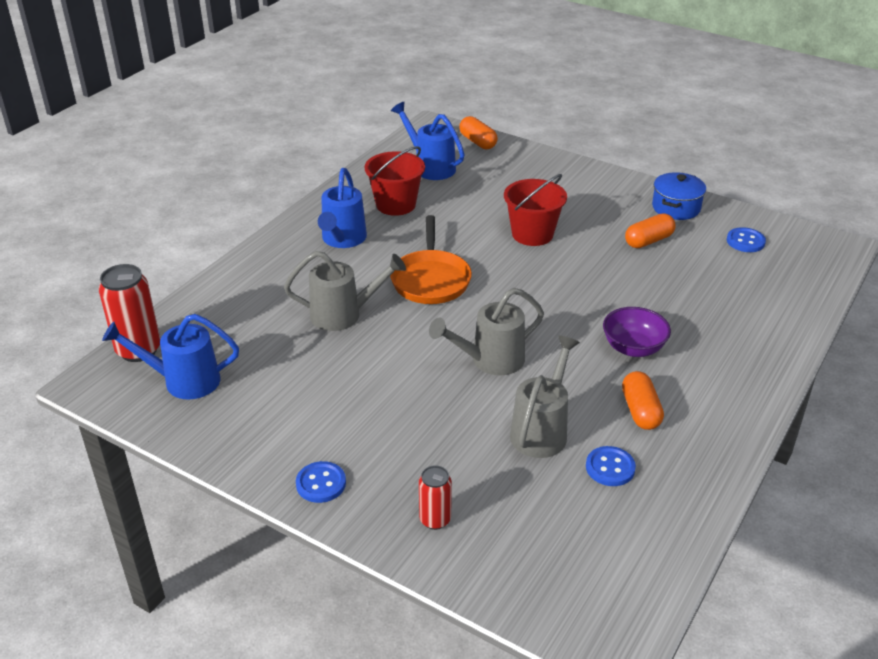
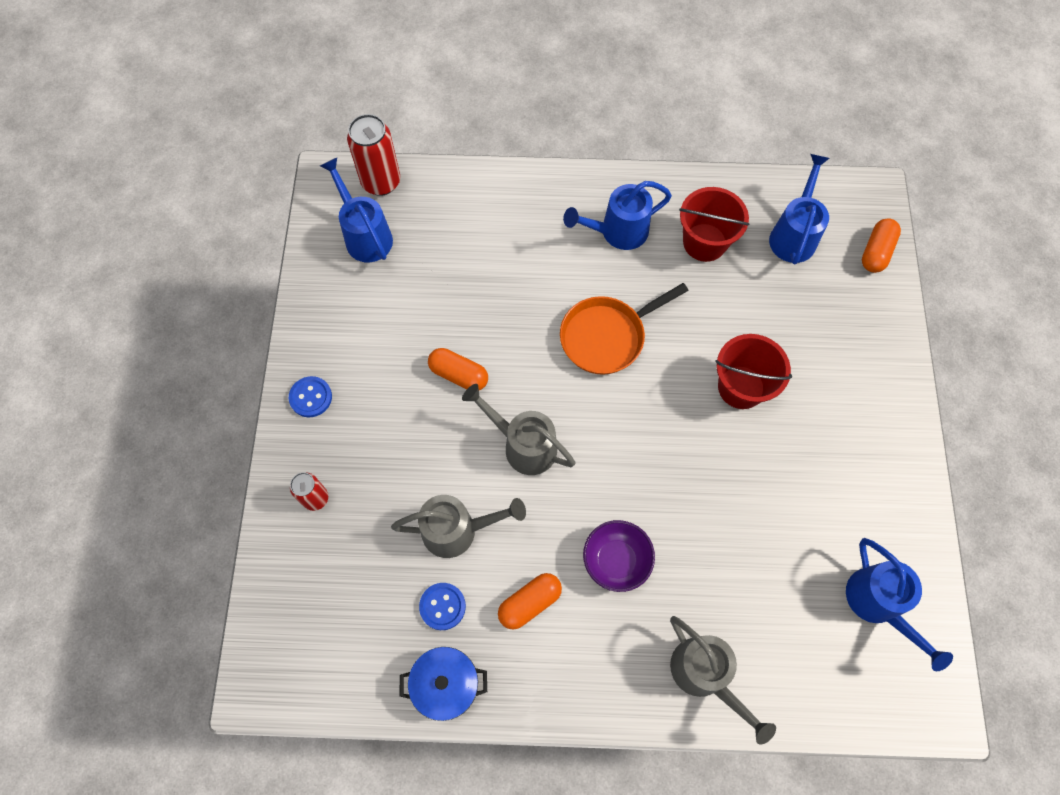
camera: 60 degrees right, 30 degrees up
grey watering can [284,251,406,331] -> grey watering can moved to [670,616,776,745]
orange capsule [625,213,676,248] -> orange capsule moved to [428,348,488,390]
blue pot [652,172,706,220] -> blue pot moved to [400,647,487,721]
blue button [727,227,766,252] -> blue watering can [846,538,953,671]

